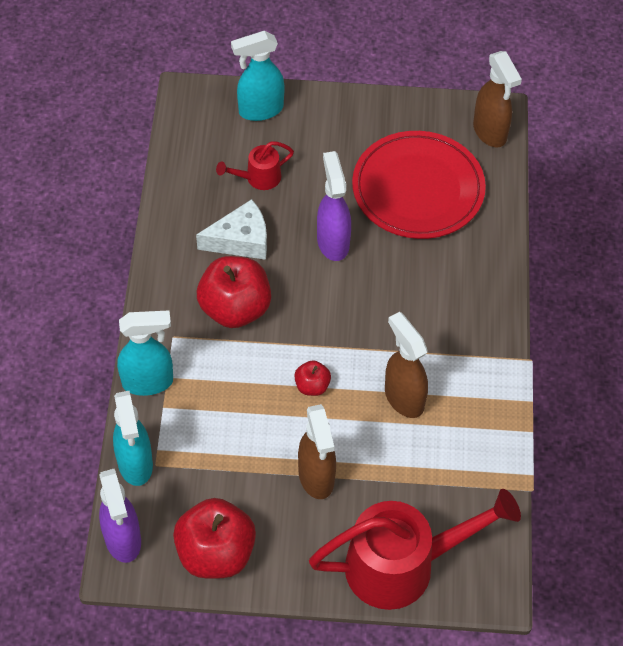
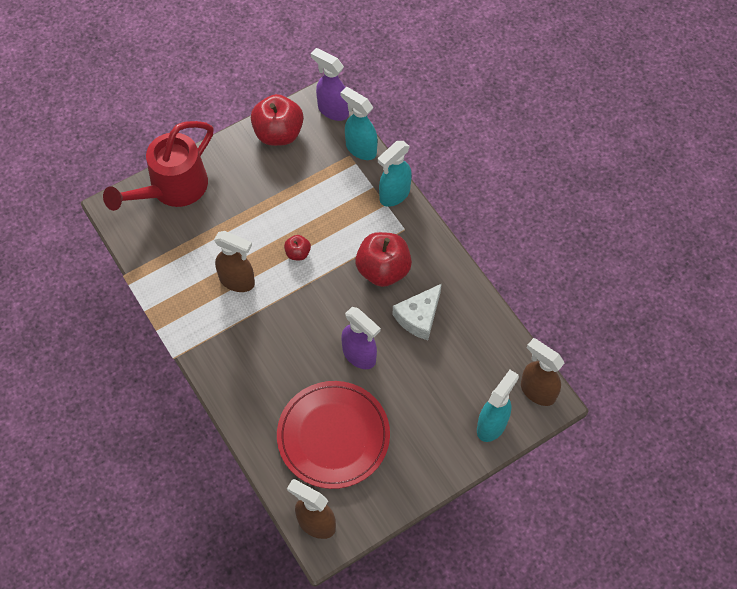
camera: 145 degrees right, 5 degrees up
red watering can [216,141,294,190] -> none
brown spray bottle [298,404,336,499] -> brown spray bottle moved to [521,338,565,406]

